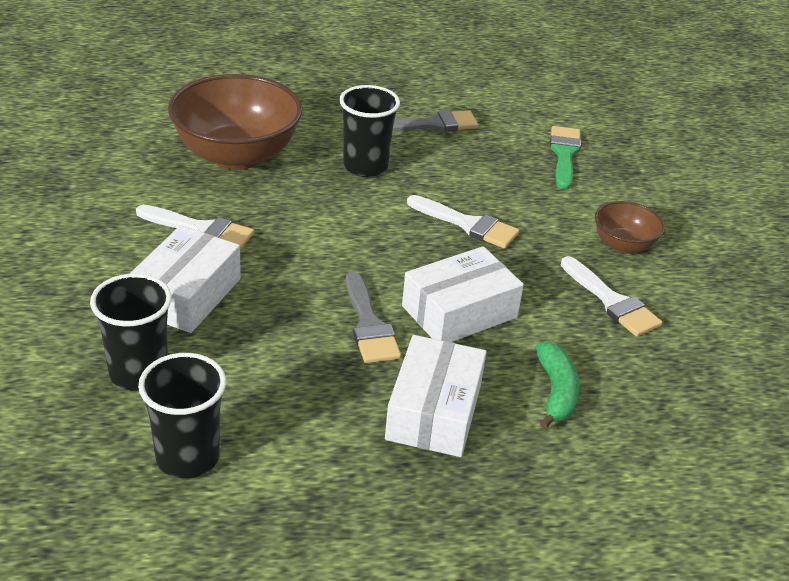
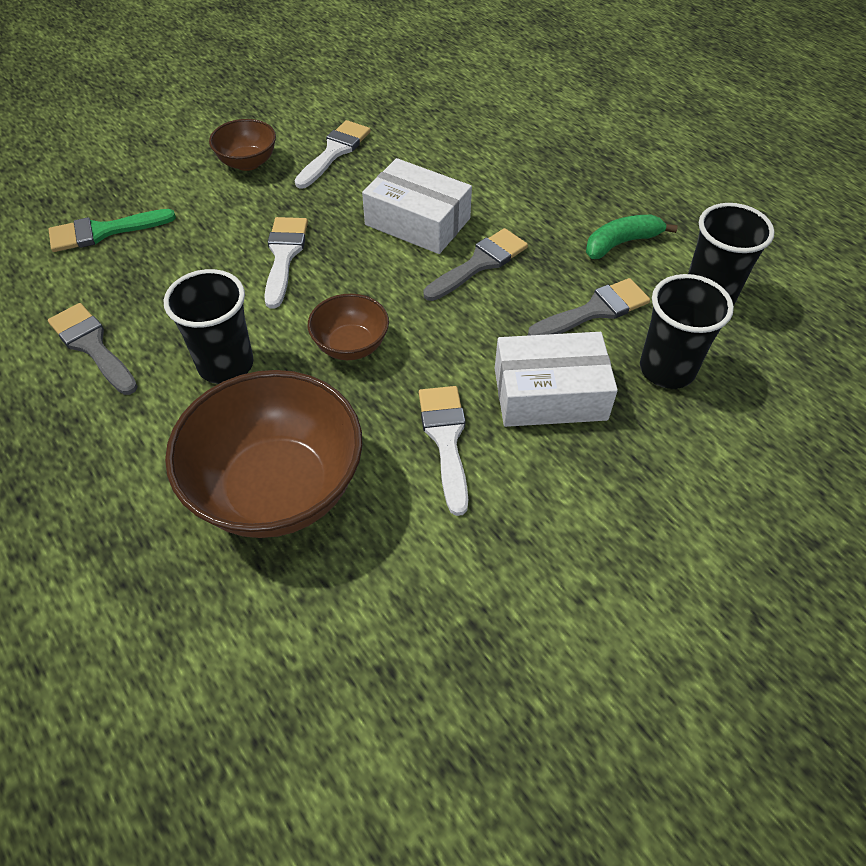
camera: 115 degrees left, 15 degrees up
white box [385,335,487,457] -> none
green banana [536,342,580,429] -> green banana moved to [586,215,678,259]
none -> brown bowl [308,294,389,360]
none -> grey brush [528,278,650,336]

